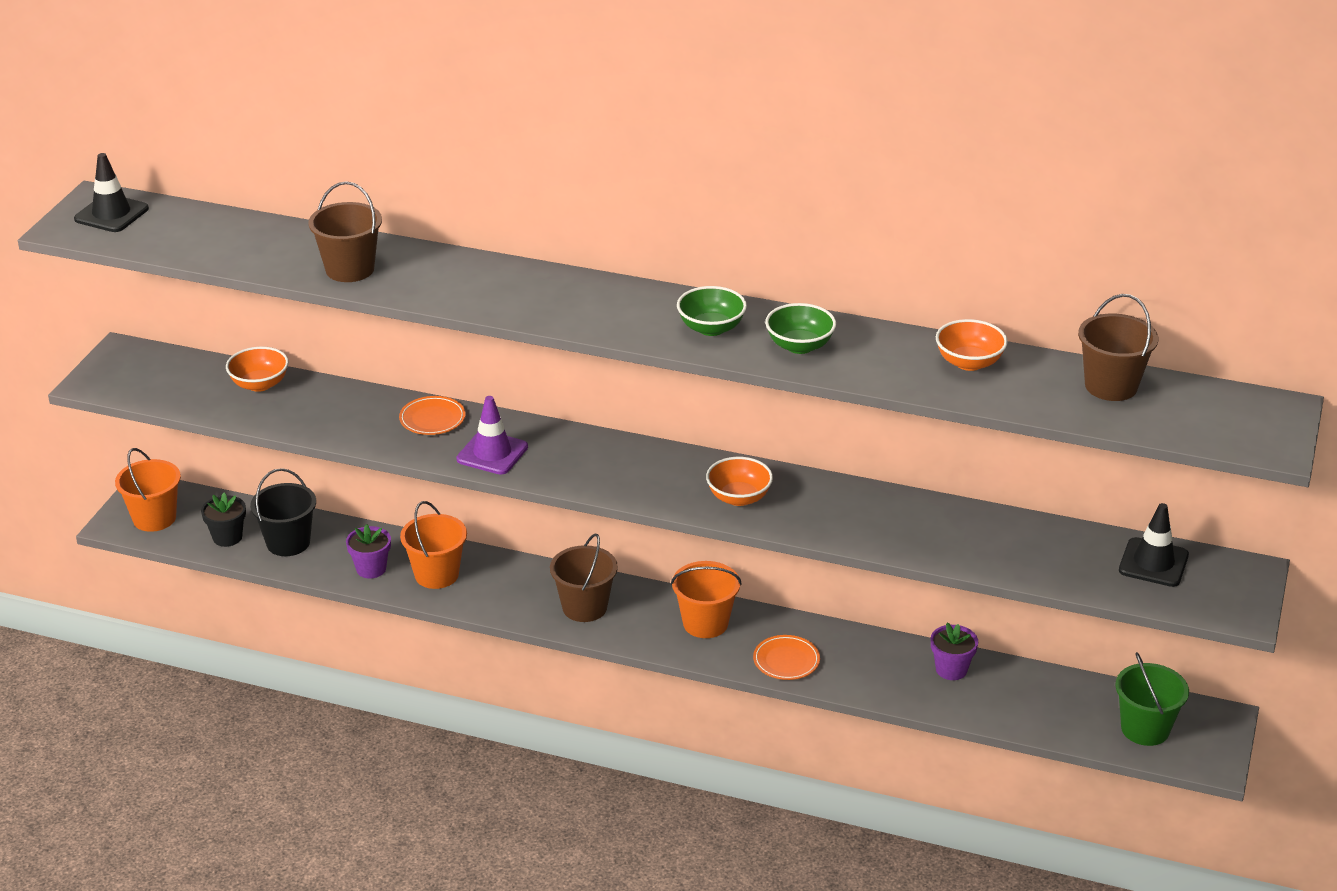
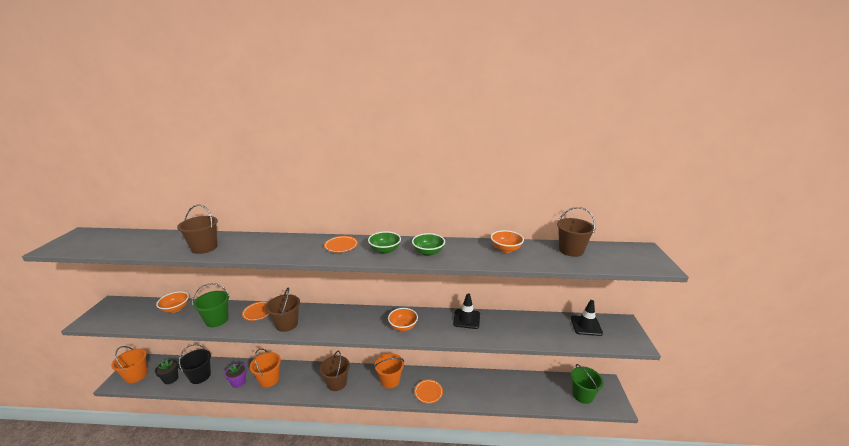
camera: 15 degrees left, 10 degrees down
black traffic cone [74,153,149,232] -> black traffic cone moved to [453,293,480,329]
purple traffic cone [456,396,528,475] -> brown bucket [266,287,300,332]
purple flower pot [931,622,978,680] -> none
none -> green bucket [192,283,230,327]
none -> orange plate [324,236,358,253]

